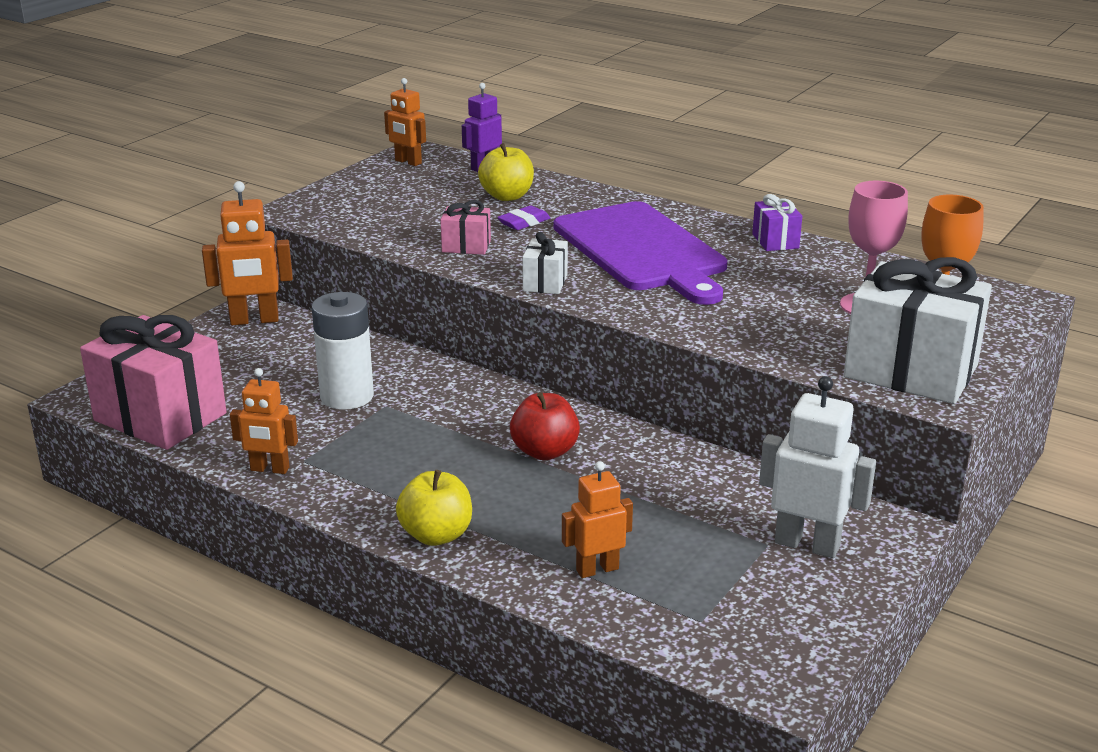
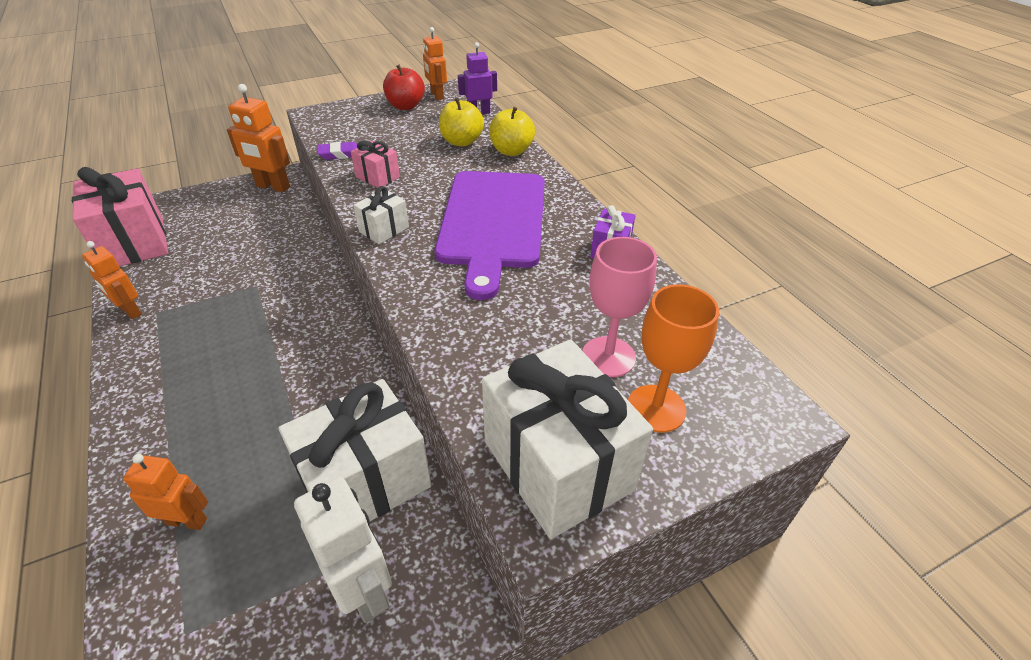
camera: 30 degrees right, 15 degrees up
white battery [312,292,374,410] -> none
yellow apple [396,470,472,546] -> yellow apple moved to [489,107,535,156]
purple eraser [497,205,550,230] -> purple eraser moved to [317,142,357,160]
red apple [510,392,580,460] -> red apple moved to [383,65,425,110]
none -> white gift [278,379,432,521]

